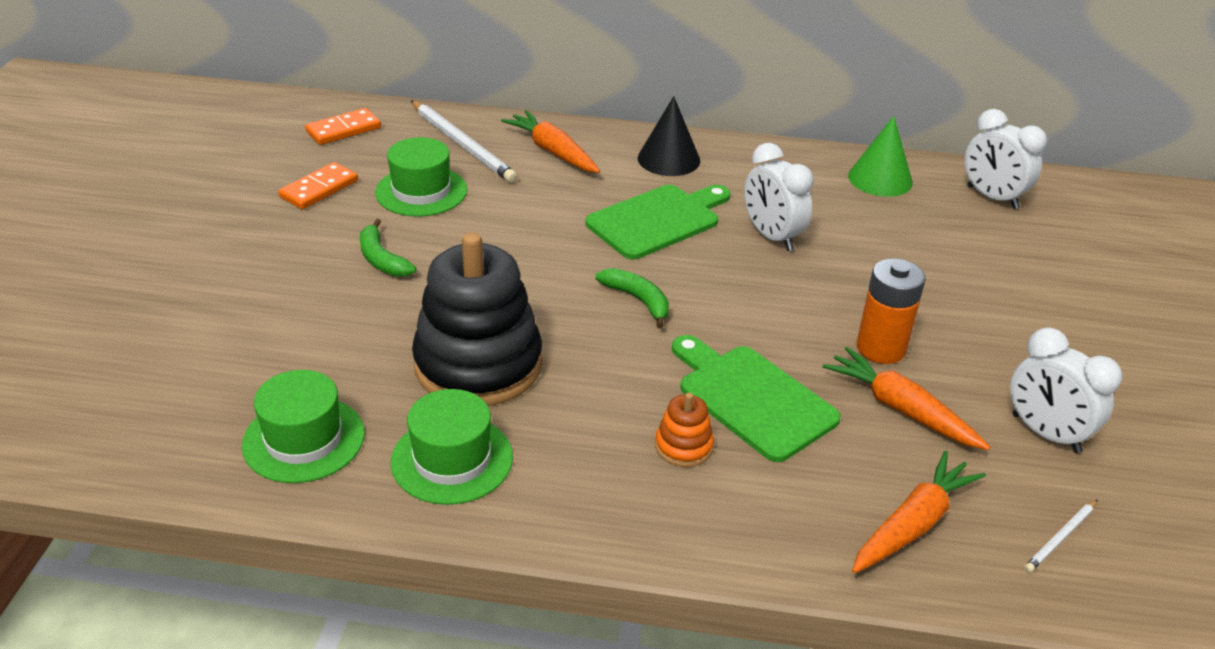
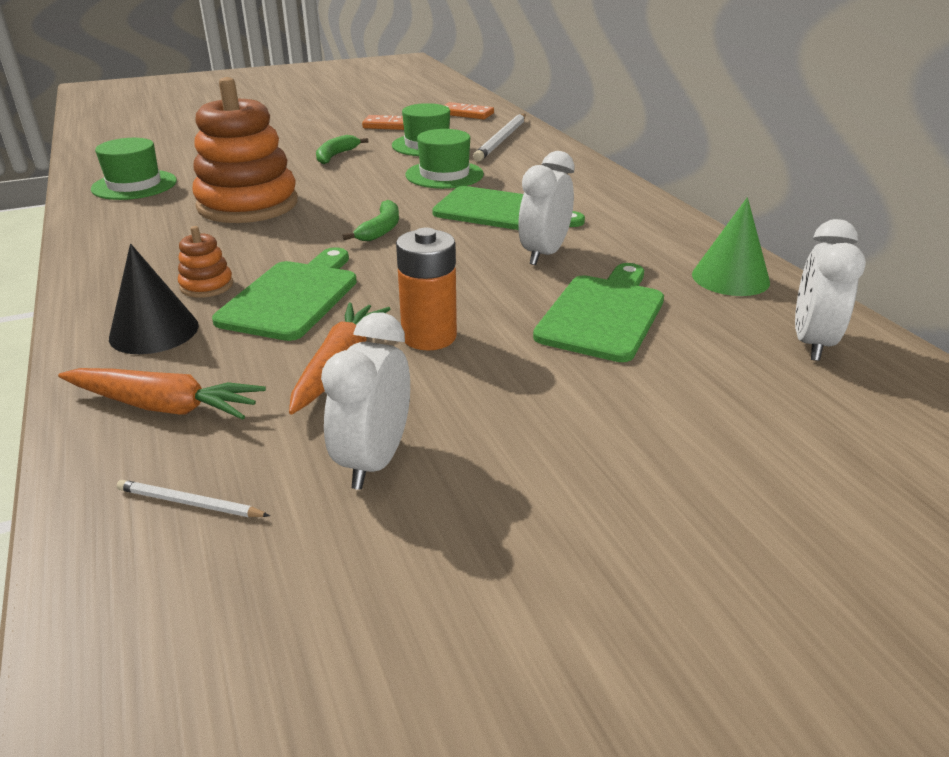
camera: 60 degrees right, 5 degrees down
green hat [391,389,513,505] -> green hat moved to [406,129,484,189]
black stacking toy [412,232,542,406] -> orange stacking toy [192,77,298,223]
orange carrot [501,110,600,173] -> none
black cone [638,96,700,176] -> black cone moved to [109,244,199,354]
none -> green cutting board [533,263,664,362]

